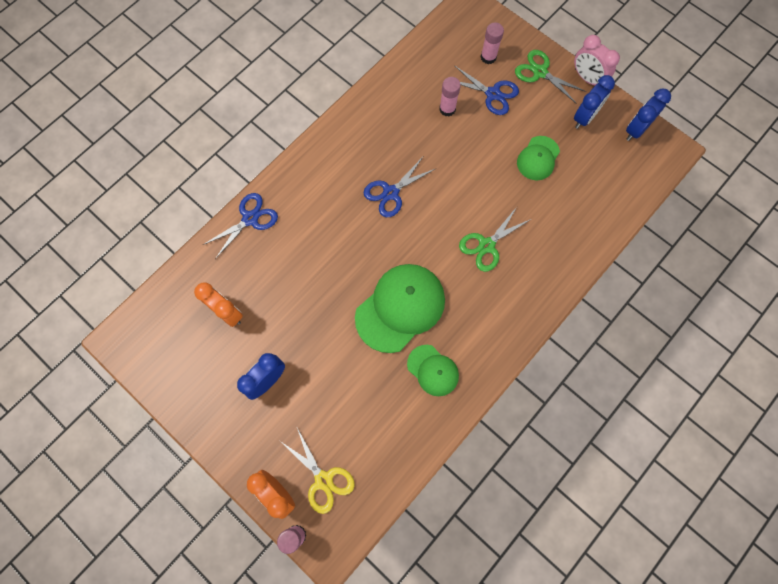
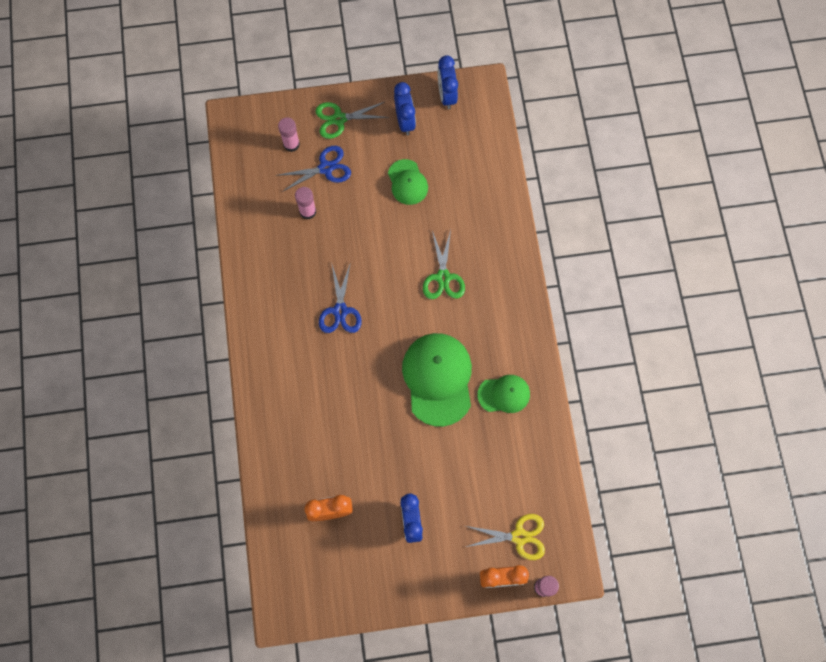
camera: 50 degrees left, 0 degrees up
blue scissors [203,193,278,259] -> none
pink clock [574,35,620,85] -> none

